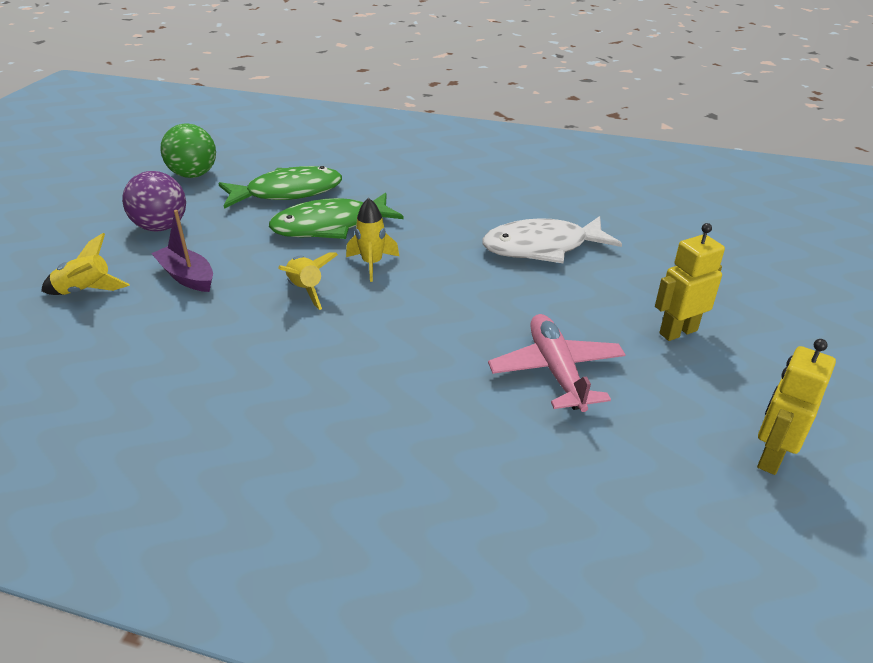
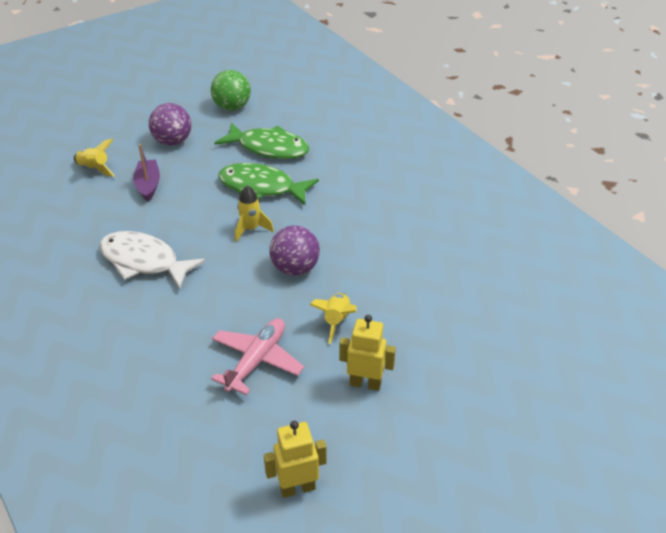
camera: 40 degrees right, 5 degrees up
yellow rocket [278,252,338,310] -> yellow rocket moved to [310,293,357,344]
white fish [482,216,622,263] -> white fish moved to [99,231,206,289]
none -> purple ball [269,225,320,276]

